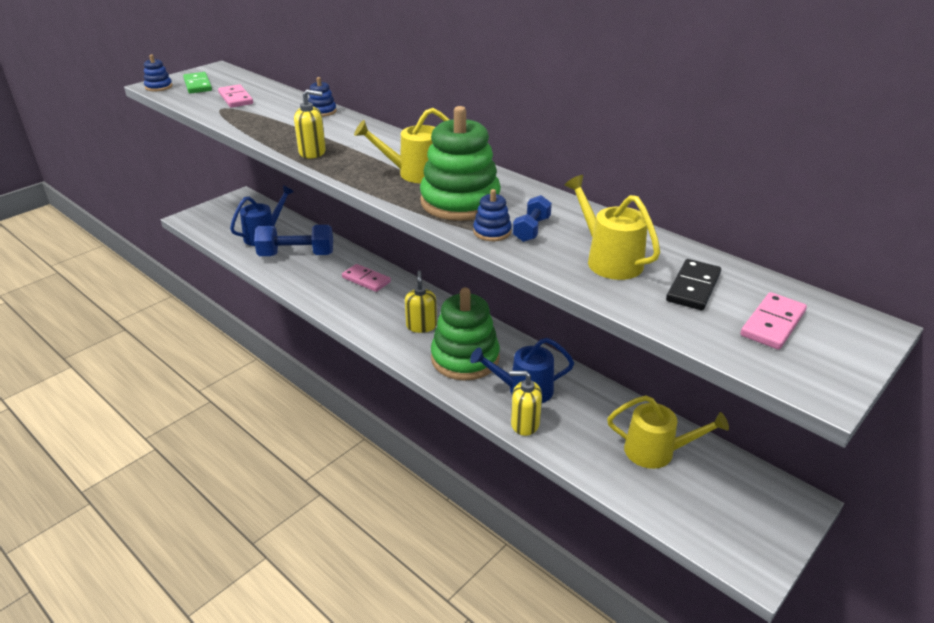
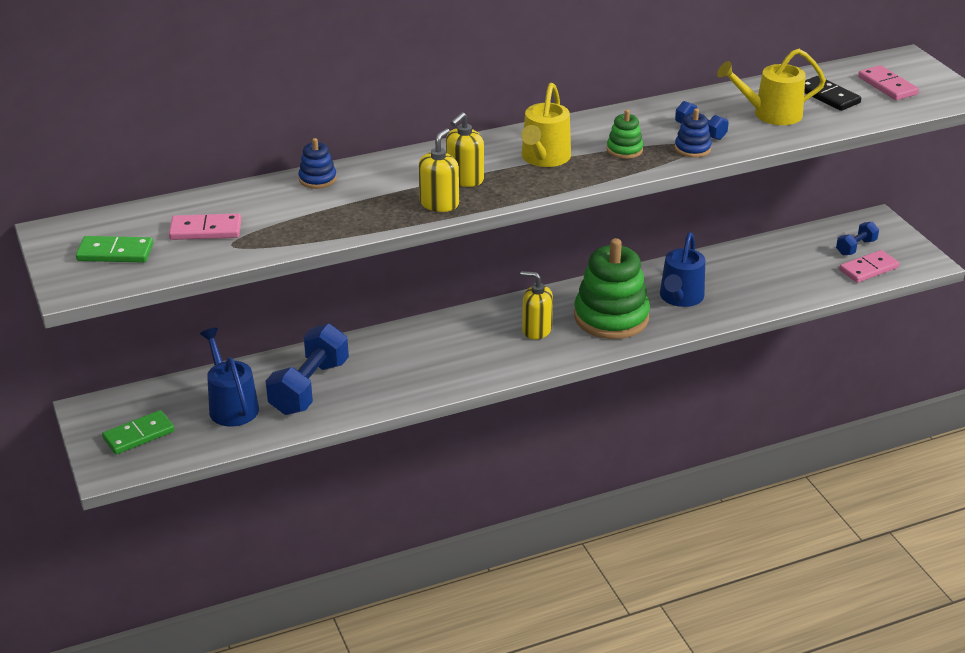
camera: 65 degrees left, 0 degrees up
blue stacking toy [144,54,172,91] -> none
pink domino [342,264,391,292] -> pink domino moved to [839,250,899,283]
green stacking toy [420,106,501,221] -> green stacking toy [607,110,643,159], size x0.45
yellow soap dispenser [510,371,542,436] -> yellow soap dispenser moved to [446,112,484,187]
yellow watering can [607,395,729,469] -> none
none -> green domino [102,410,175,455]
none -> blue dumbbell [836,222,879,255]

